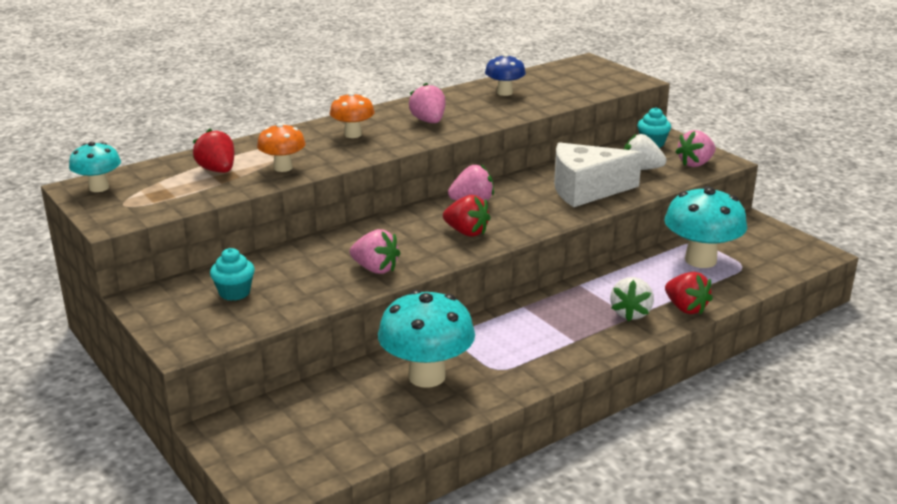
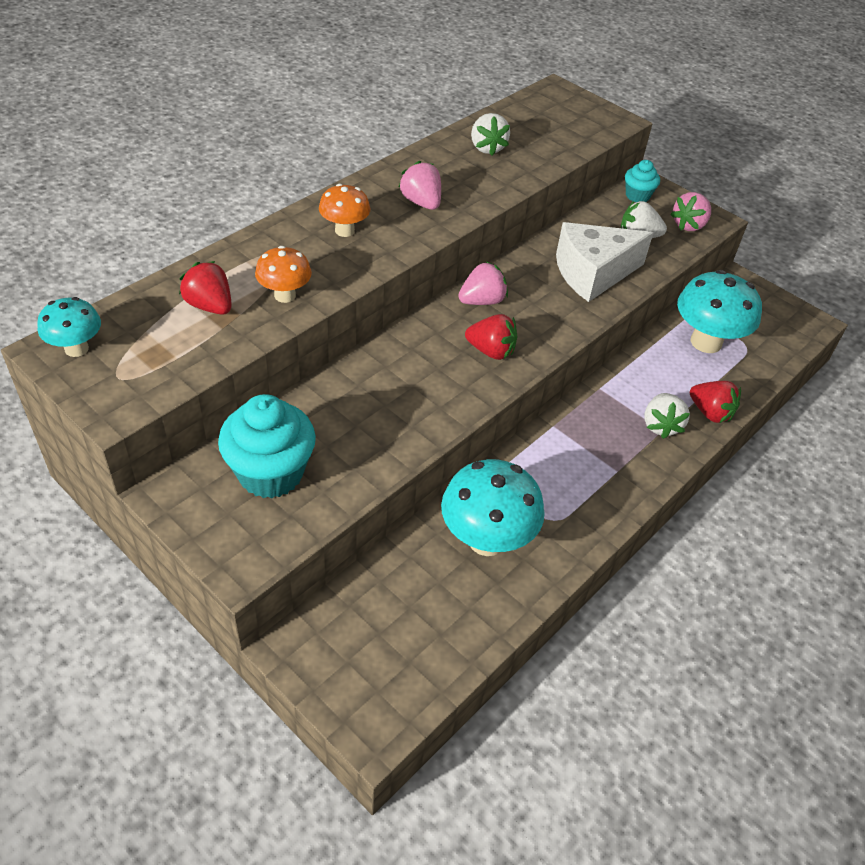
camera: 15 degrees left, 20 degrees up
turquoise cupcake [210,248,255,301] -> turquoise cupcake [218,394,316,499], size x1.88
pink strawberry [350,229,400,274] -> none
blue mushroom [485,54,526,96] -> white strawberry [471,113,510,156]

